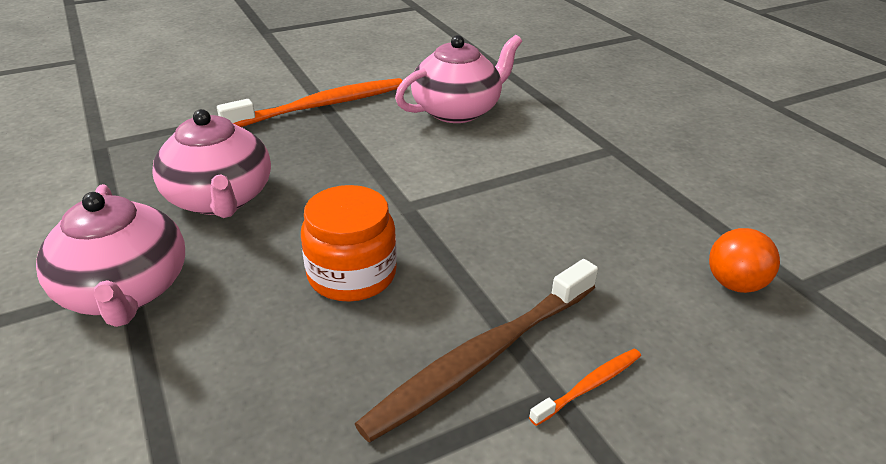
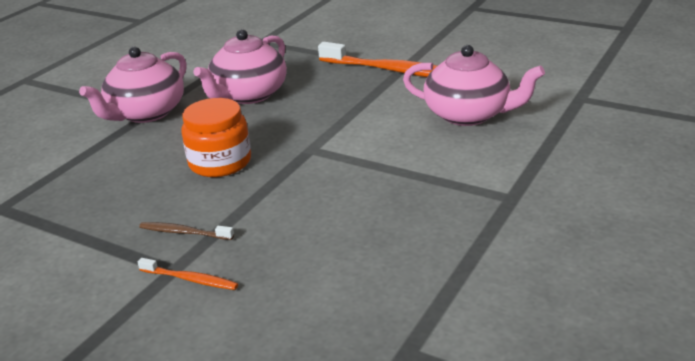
camera: 60 degrees right, 5 degrees down
brown toothbrush [355,259,598,443] -> brown toothbrush [139,222,234,240], size x0.46
orange ball [709,228,780,293] -> none

